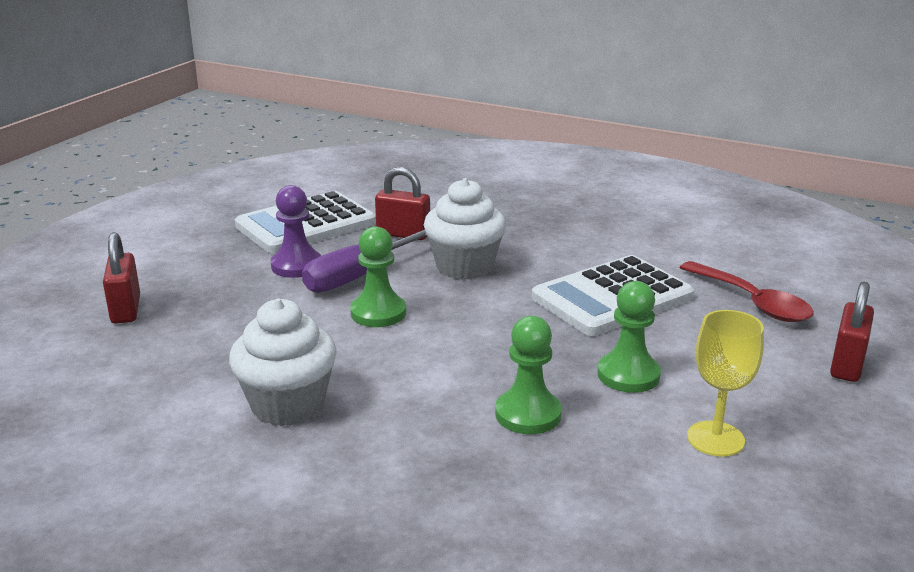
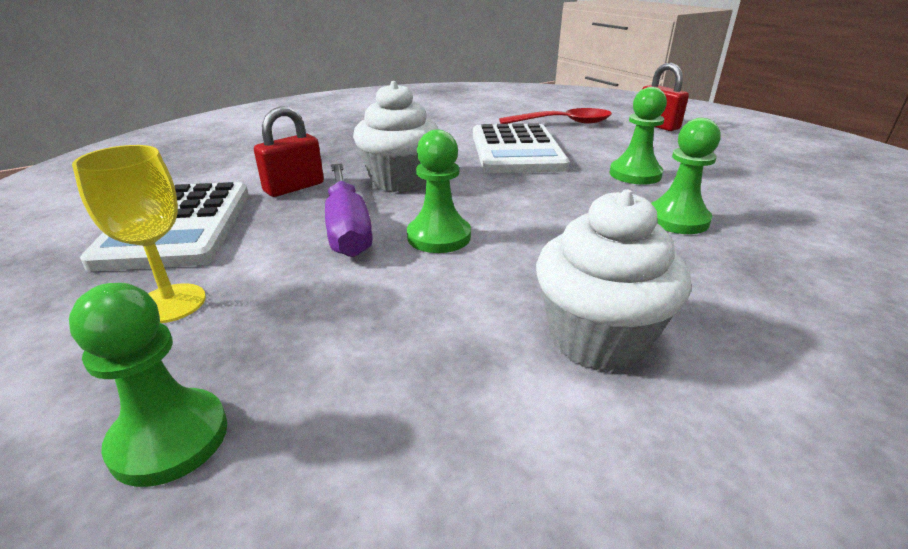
camera: 60 degrees left, 5 degrees up
red padlock [103,232,140,324] -> green pawn [69,283,227,487]
purple pawn [271,185,321,278] -> none
yellow goblet [687,310,764,457] -> yellow goblet moved to [72,145,206,323]

